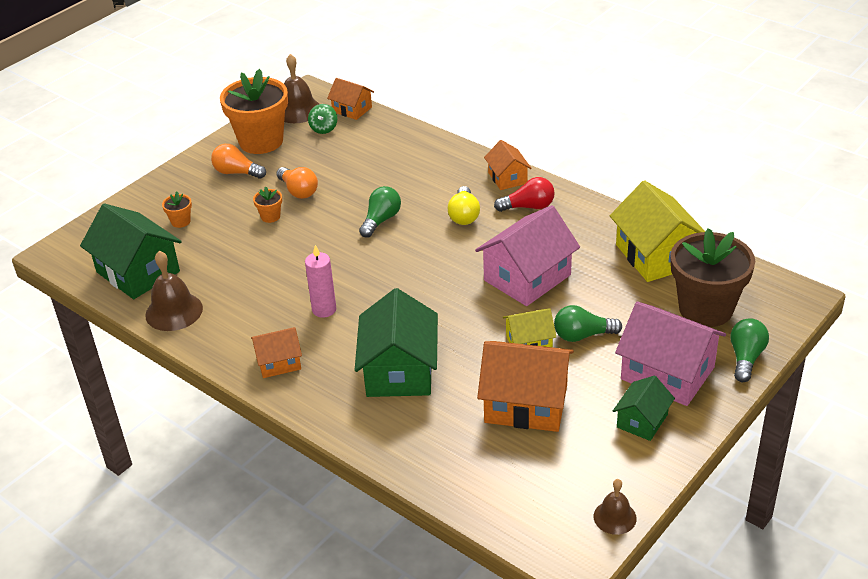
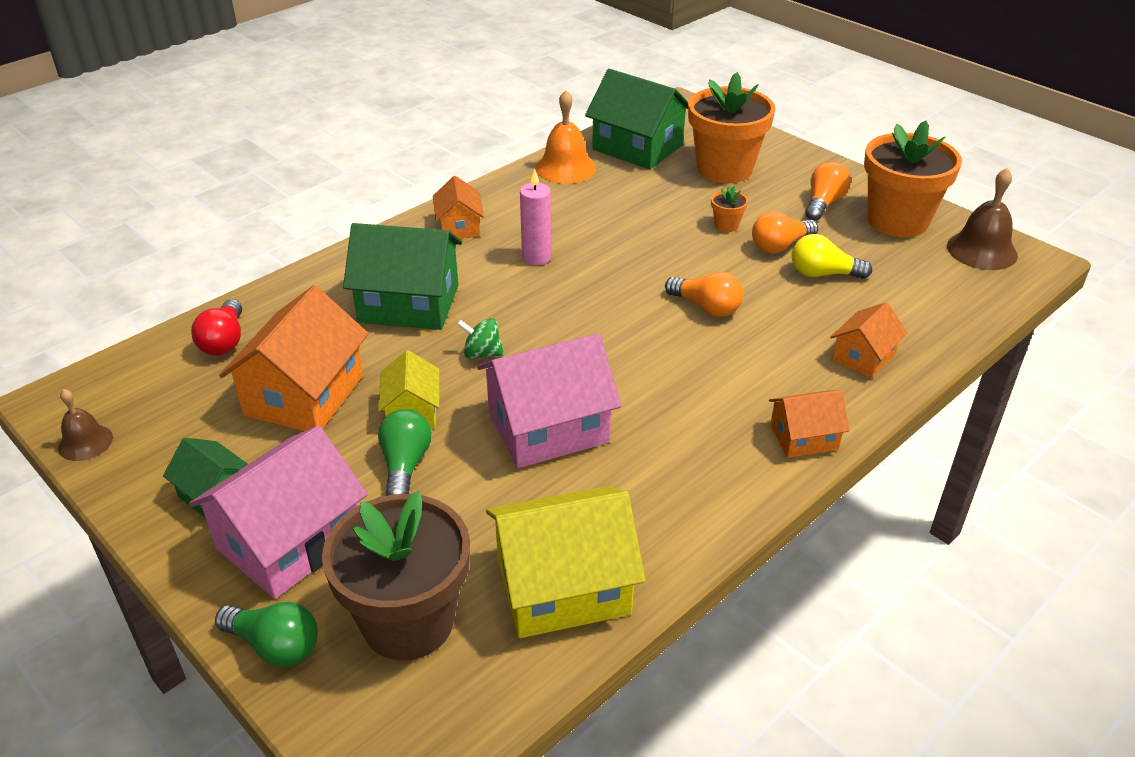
camera: 95 degrees right, 0 degrees up
green house [80,203,182,299] -> green house turned 75 degrees clockwise [585,69,688,169]
brown bell [145,251,203,331] -> orange bell [535,90,596,184]
orange flower pot [162,192,192,228] -> orange flower pot [688,72,775,183], size x2.48
green spinning top [308,104,337,134] -> green spinning top moved to [457,318,504,359]
orange house [327,78,374,120] -> orange house moved to [830,302,908,378]
green light bulb [359,186,401,238] -> orange light bulb [665,271,743,317]
yellow light bulb [448,186,480,225] -> yellow light bulb moved to [792,234,872,279]
pink house [475,205,580,306] -> pink house turned 75 degrees counterclockwise [477,333,622,468]
red light bulb [494,177,555,212] -> red light bulb moved to [191,299,242,356]

